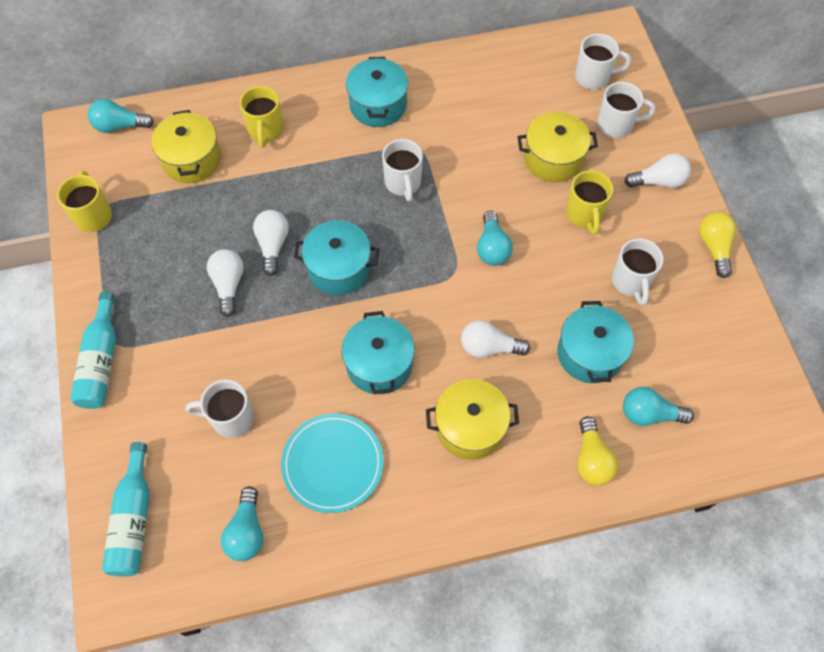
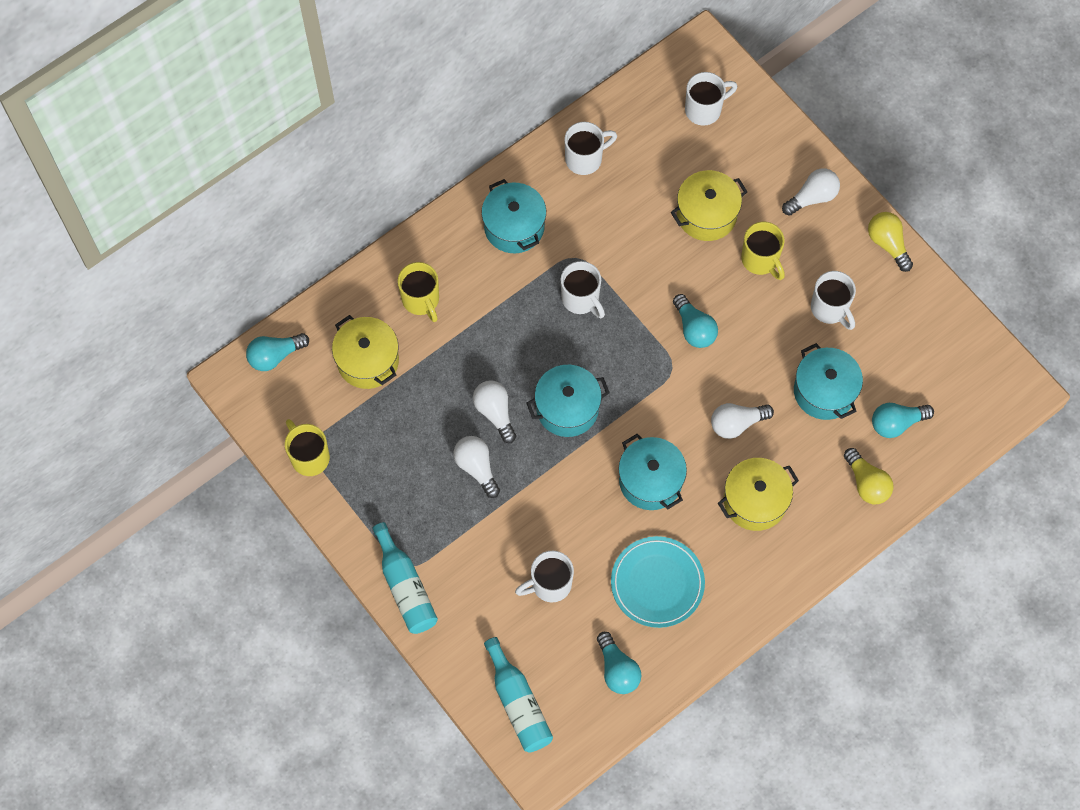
camera: 25 degrees left, 5 degrees up
white mug [597,82,656,138] -> white mug moved to [564,122,617,175]

